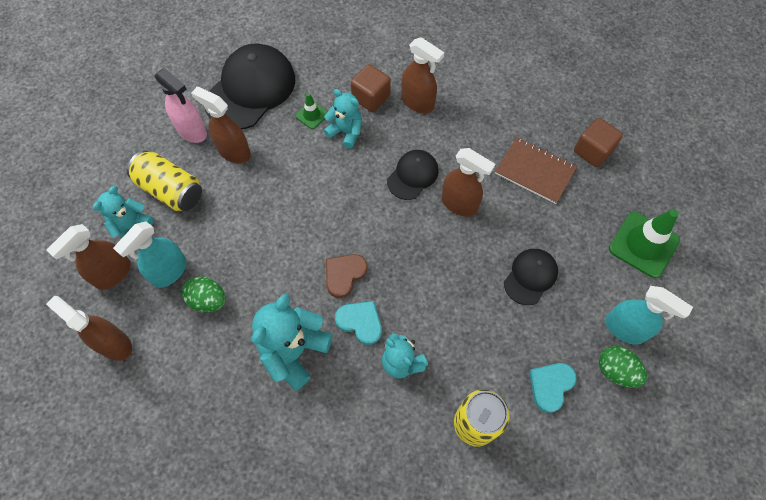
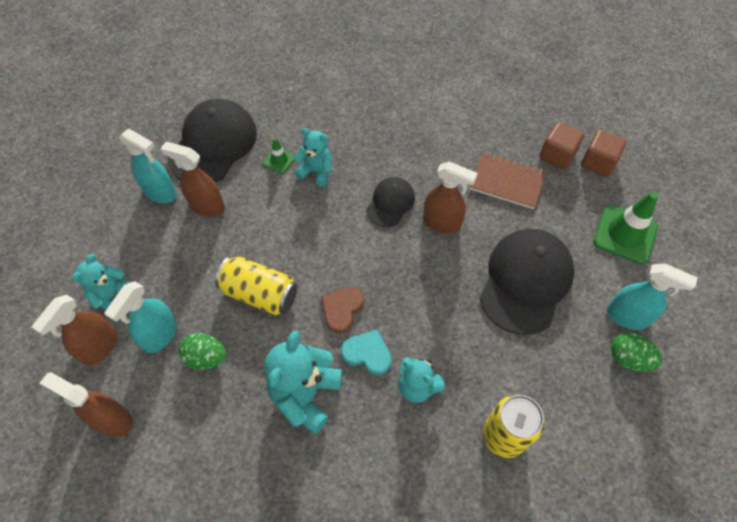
camera: 10 degrees left, 5 degrees down
yellow can [127,150,202,212] -> yellow can moved to [215,256,298,315]
pink spray bottle [154,68,207,143] -> turquoise spray bottle [119,129,177,203]
brown cube [351,64,391,112] -> brown cube moved to [581,130,626,177]
brown spray bottle [401,37,444,113] -> none
black cap [504,249,558,305] -> black cap [479,229,575,335], size x1.86
turquoise heart [529,363,577,413] -> none

